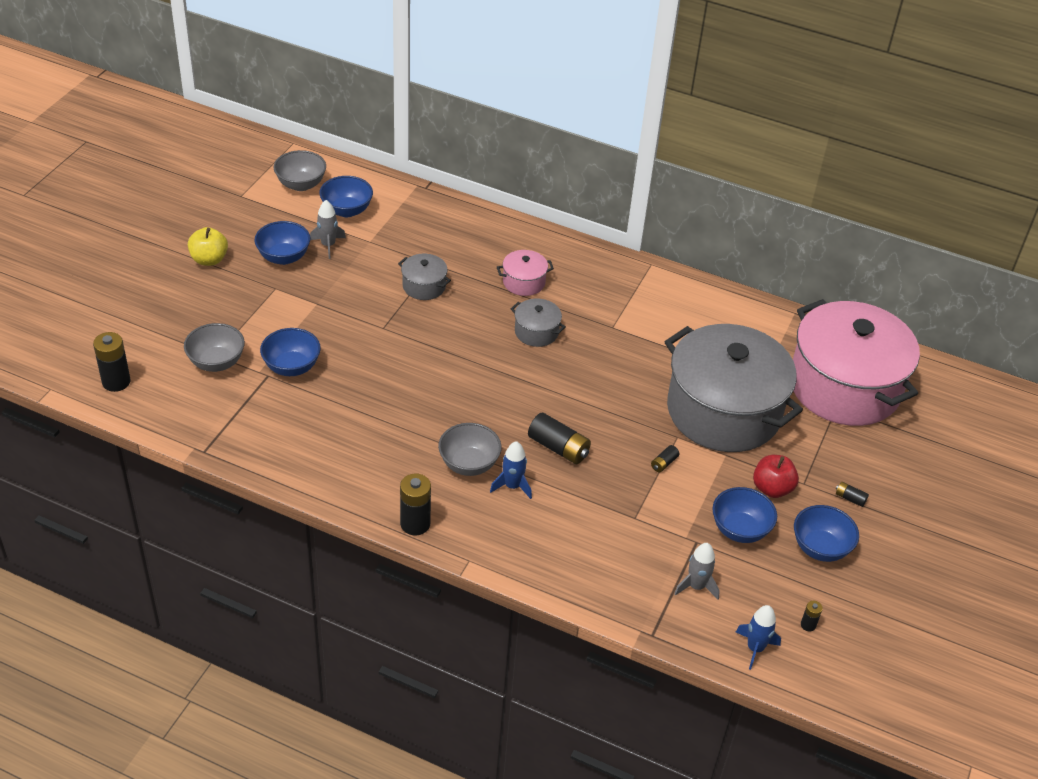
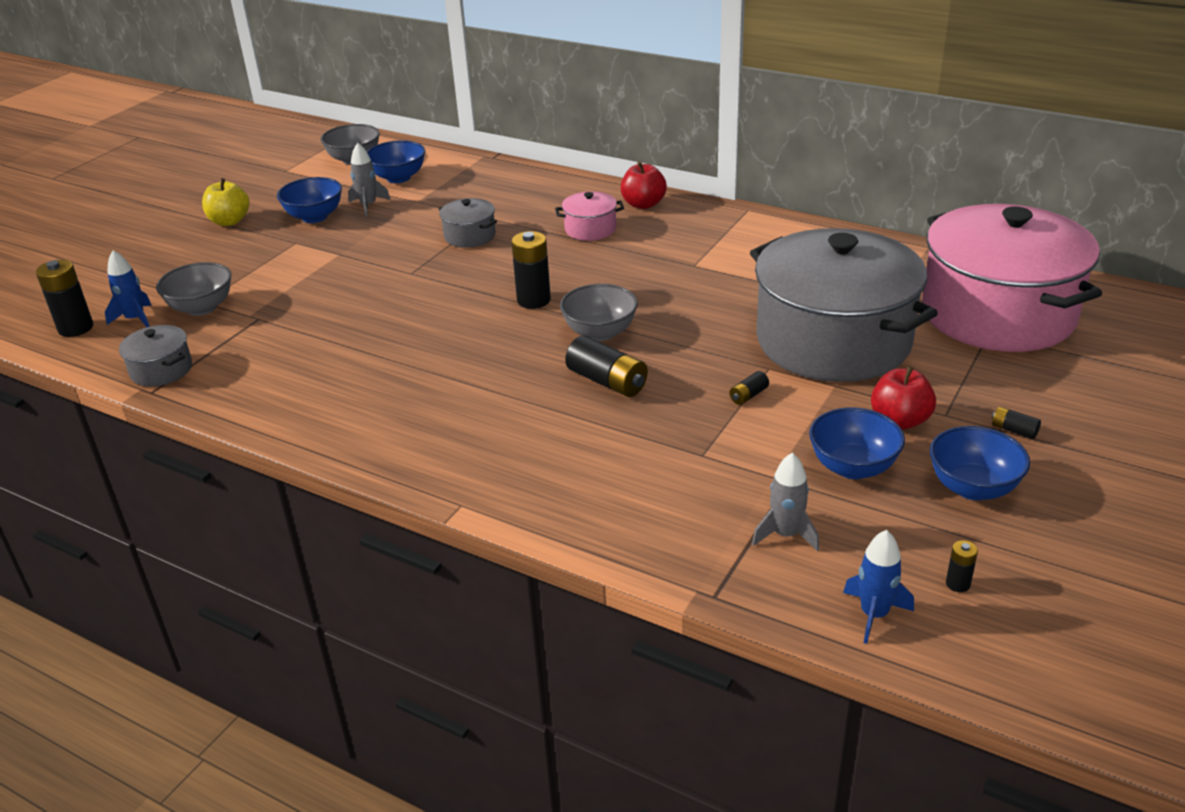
camera: 10 degrees right, 10 degrees down
blue bowl [260,328,321,376] -> none
black battery [400,473,431,535] -> black battery moved to [511,231,551,309]
grey bowl [438,423,502,476] -> grey bowl moved to [560,284,638,341]
blue rocket [490,441,532,499] -> blue rocket moved to [105,250,152,327]
grey pot [511,299,566,347] -> grey pot moved to [119,325,192,387]
none -> red apple [621,161,667,209]

